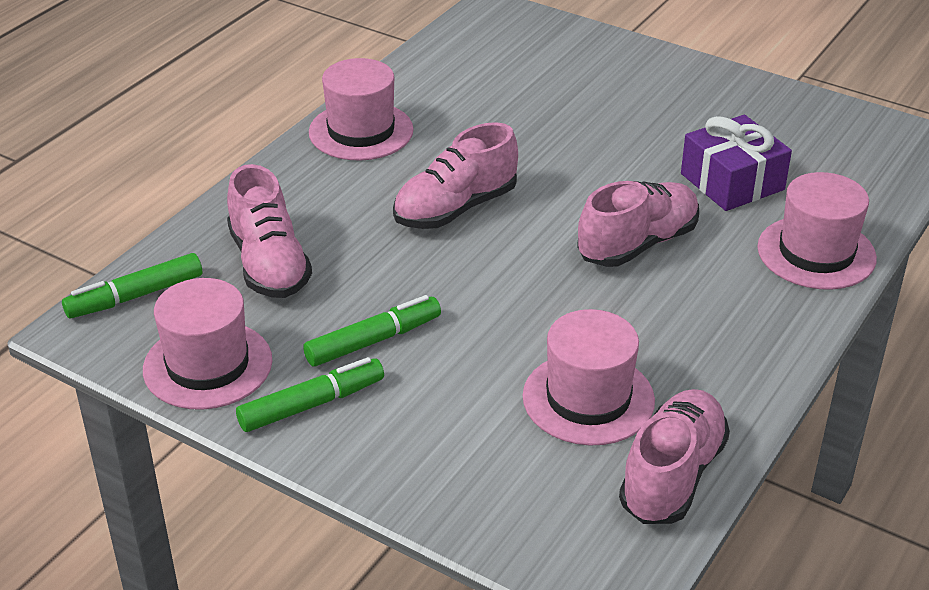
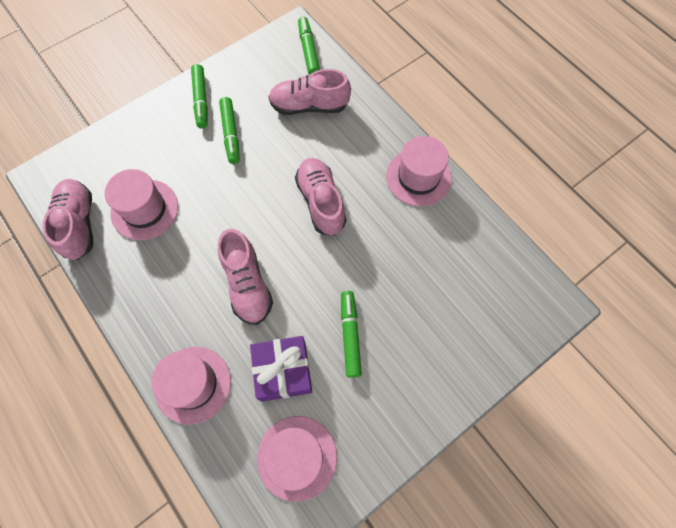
camera: 110 degrees right, 30 degrees up
pink hat [143,278,272,410] -> pink hat moved to [257,416,337,502]
pink shoe [619,389,730,524] -> pink shoe turned 150 degrees counterclockwise [43,179,93,260]
none -> green marker [341,291,362,378]

